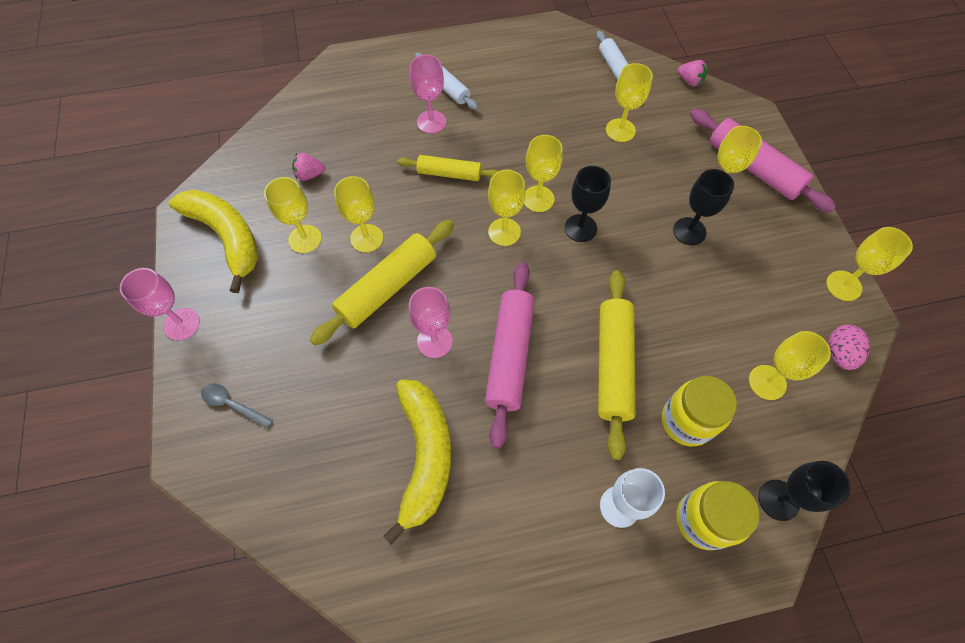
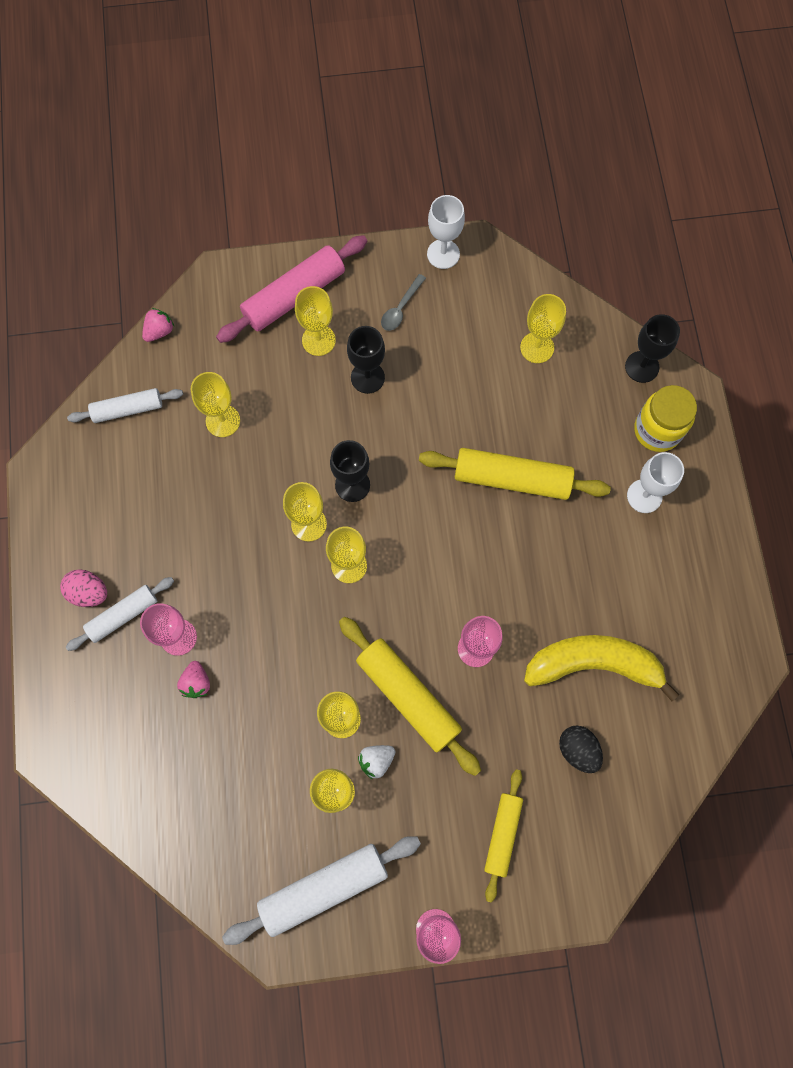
camera: 85 degrees left, 10 degrees up
yellow banana [168,190,258,293] -> white rolling pin [222,836,421,945]
grey spoon [201,383,273,429] -> grey spoon moved to [381,274,426,331]
pink strawberry [292,153,326,181] -> pink strawberry moved to [177,661,210,698]
yellow rolling pin [397,155,498,181] -> yellow rolling pin moved to [484,769,523,903]
pink rolling pin [485,262,535,448] -> none
yellow jar [662,376,737,446] -> none
yellow goblet [826,227,913,301] -> white goblet [427,195,465,269]
pink egg [828,325,870,370] -> pink egg moved to [60,570,107,607]
none -> white strawberry [358,745,395,779]
none -> black egg [559,725,603,773]

